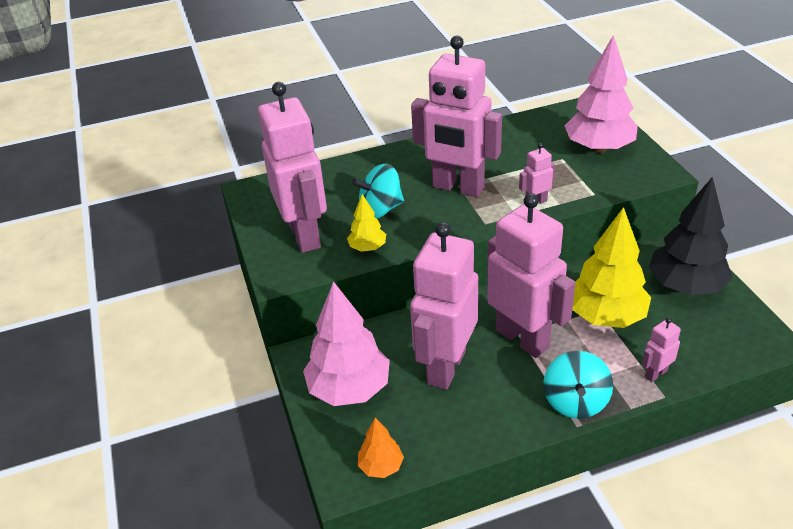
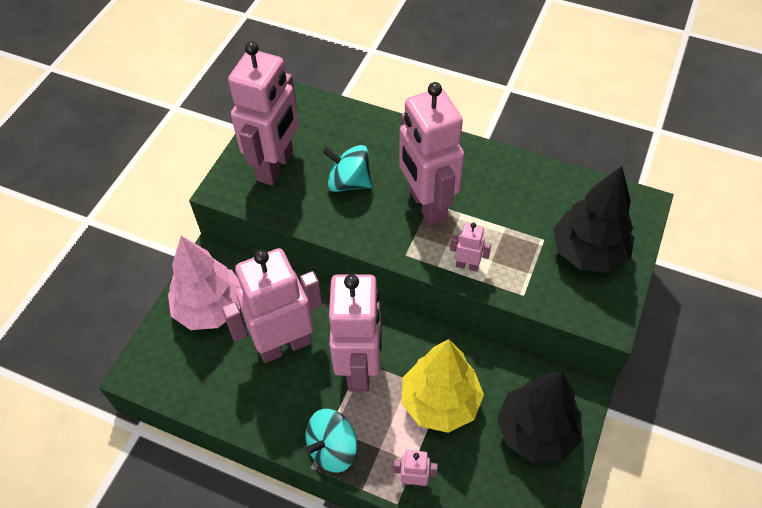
camera: 40 degrees right, 15 degrees up
yellow tree [347,194,386,252] -> none
orange tree [358,418,404,478] -> none
pink tree [565,35,638,153] -> black tree [553,166,635,273]

